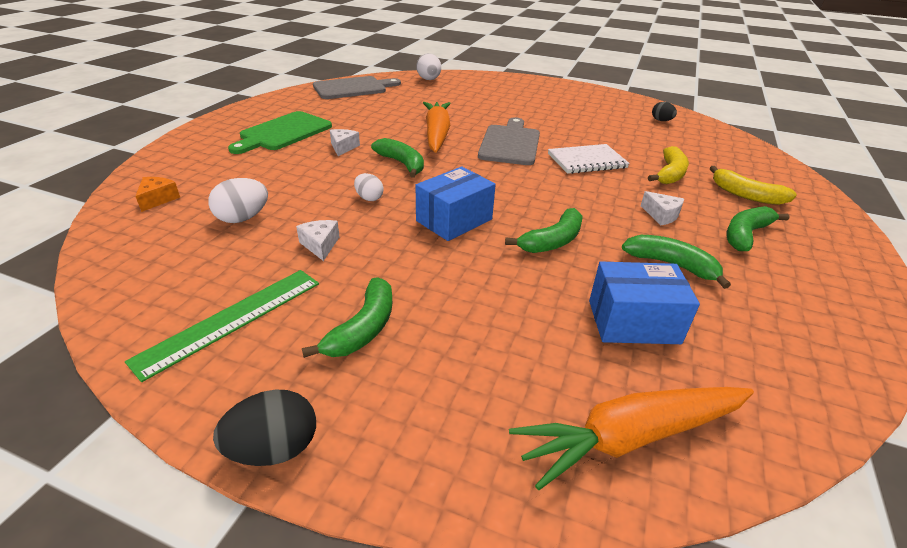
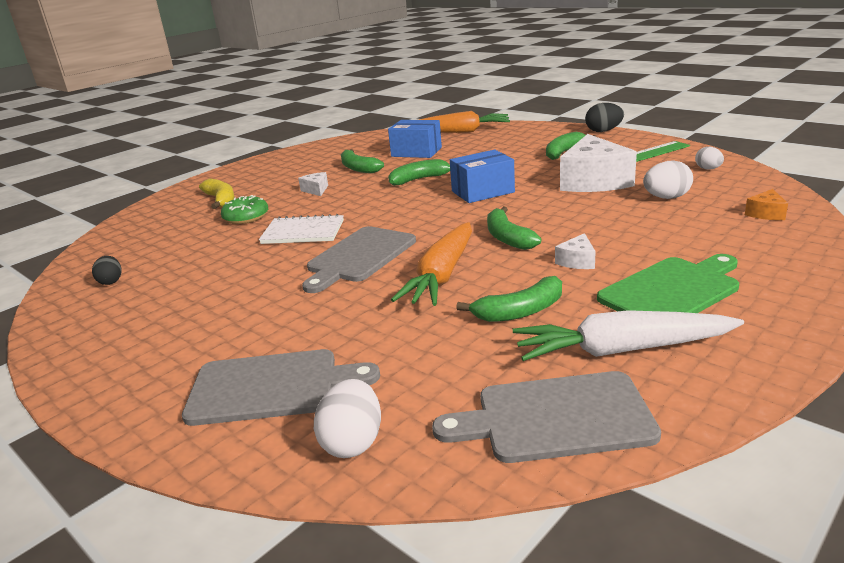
camera: 155 degrees left, 10 degrees down
white cheese [296,220,340,261] -> white cheese [560,134,637,192], size x2.31
white egg [354,173,384,201] -> white egg moved to [695,147,724,169]
yellow banana [648,146,689,184] -> green donut [221,195,268,224]
green banana [727,206,790,251] -> green banana moved to [456,276,562,322]
none -> grey cutting board [182,349,380,426]
none -> white carrot [513,310,744,361]

